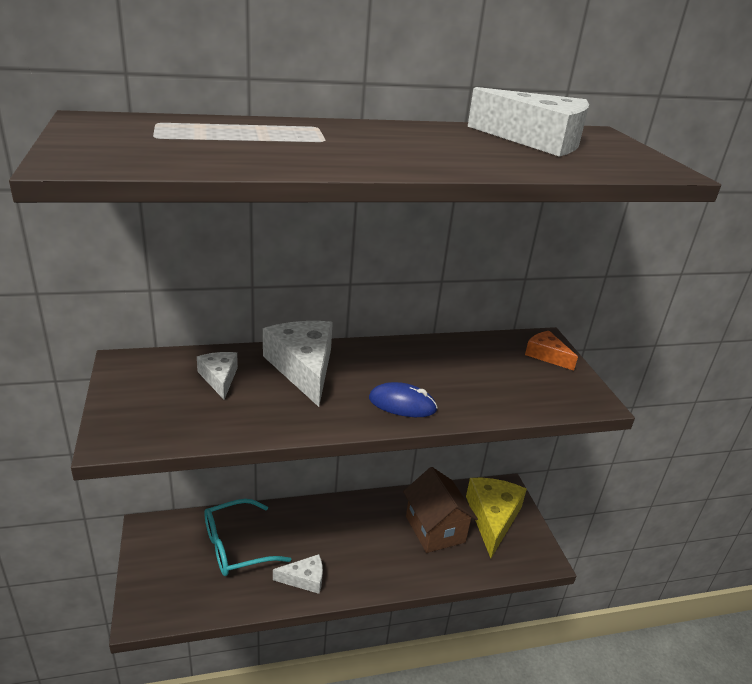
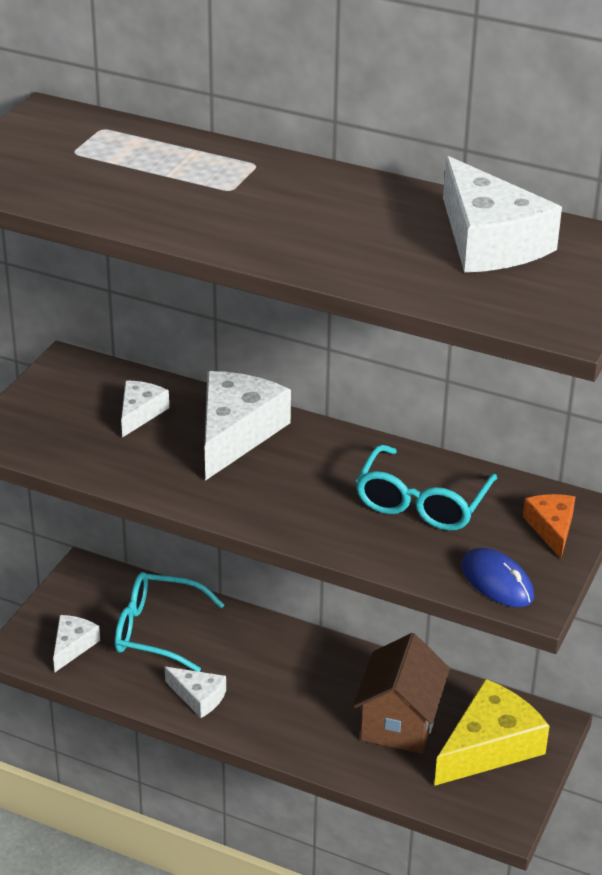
camera: 40 degrees right, 5 degrees up
blue mouse [369,382,438,417] -> blue mouse moved to [461,548,534,607]
none -> white cheese [53,615,100,672]
none -> turquoise glasses [356,445,497,531]

